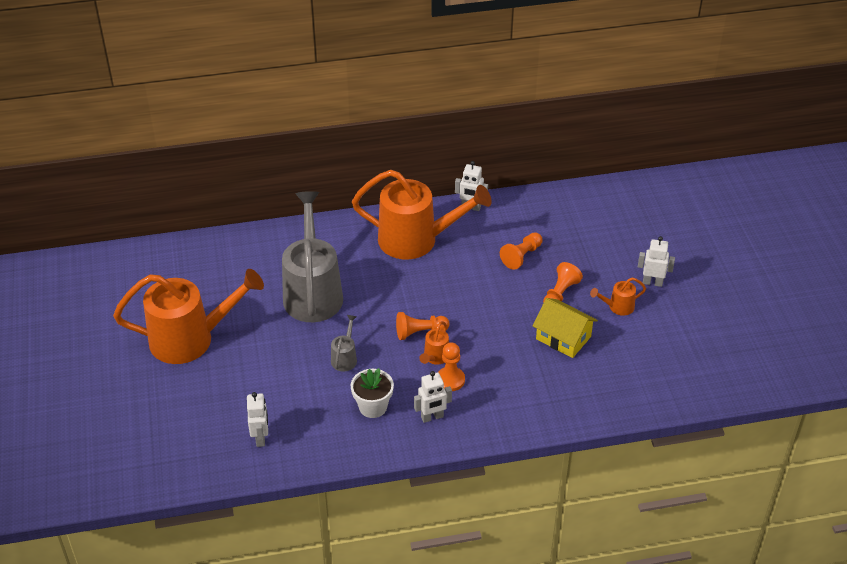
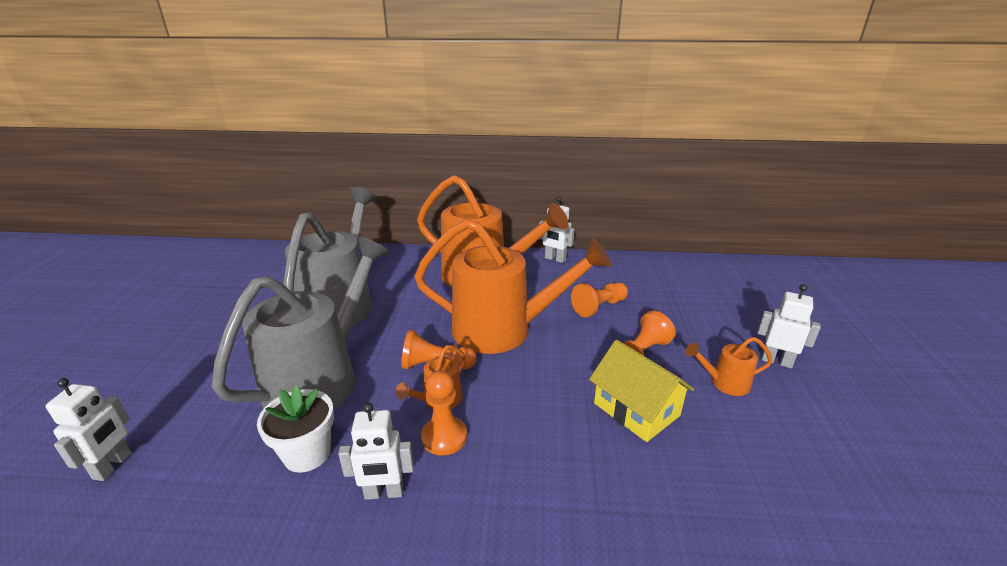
camera: 15 degrees right, 15 degrees down
orange watering can [113,269,264,364] -> orange watering can moved to [414,219,611,354]
grey watering can [331,315,357,372] -> grey watering can [212,237,389,410], size x2.41

